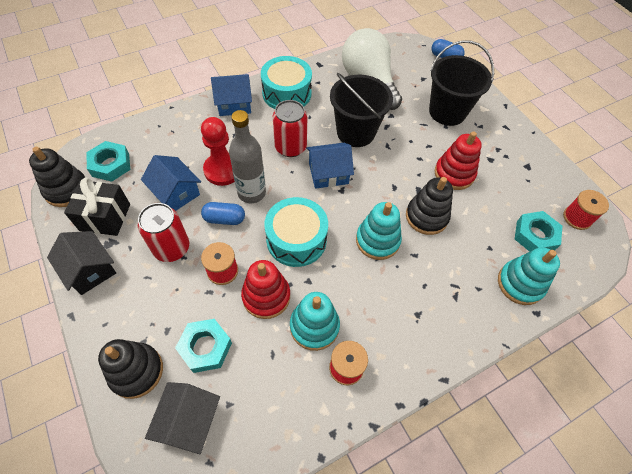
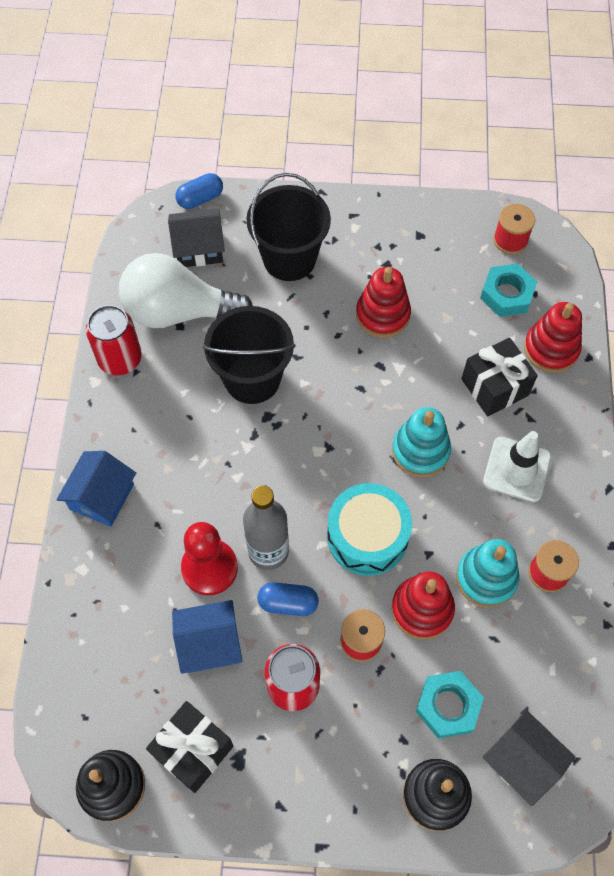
camera: 55 degrees left, 5 degrees up
black house [47,231,116,295] -> black house moved to [168,209,225,267]
turquoise nut [86,141,130,182] -> none
blue capsule [201,202,245,225] -> blue capsule turned 60 degrees clockwise [258,582,319,616]
turquoise drum [261,56,312,109] -> none
red can [273,100,307,157] -> red can moved to [86,305,142,375]
blue house [306,143,354,189] -> none
black stacking toy [406,177,453,235] -> none
turquoise stacking toy [498,247,560,305] -> red stacking toy [524,302,582,373]
none -> black gift [461,338,538,417]
none -> white traffic cone [483,431,551,502]

